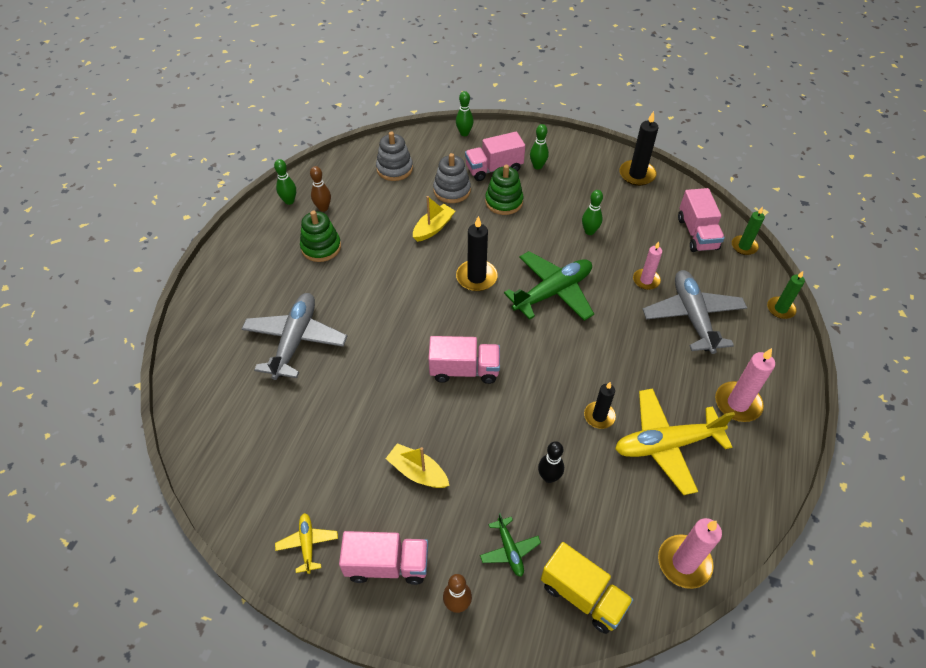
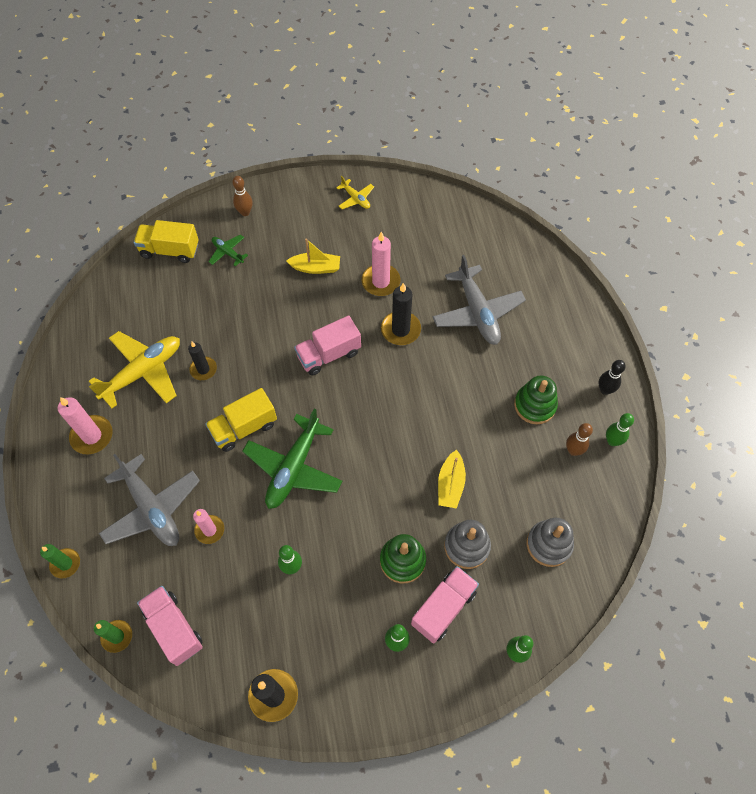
camera: 150 degrees right, 10 degrees up
pink truck [339,531,428,585] -> none
black candle [456,216,498,291] -> black candle moved to [381,283,421,345]
black bowling pin [538,441,564,483] -> black bowling pin moved to [599,360,626,395]
pink candle [658,518,722,589] -> pink candle moved to [362,232,400,296]
none -> yellow truck [205,388,277,452]

